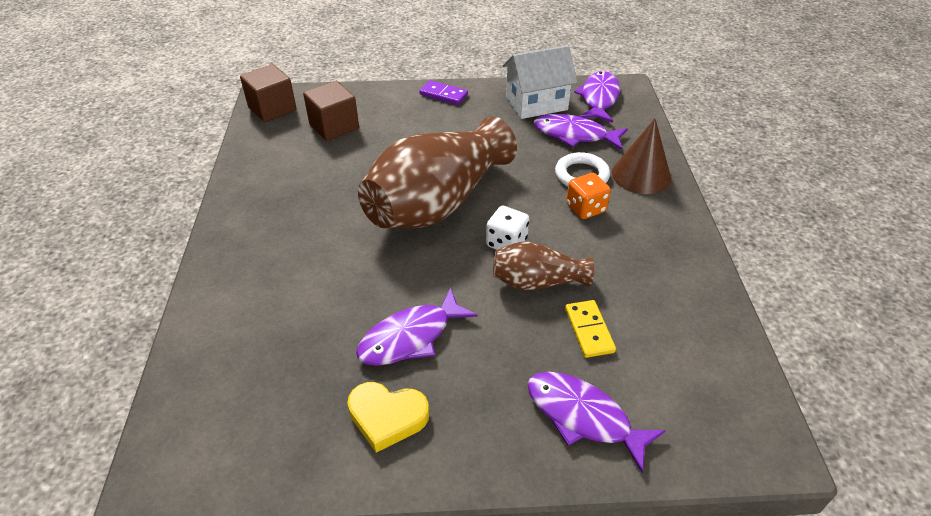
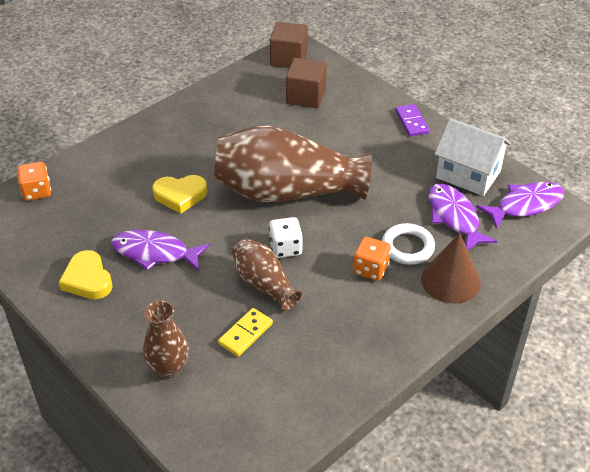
camera: 50 degrees right, 0 degrees up
purple fish [527,372,666,472] -> brown vase [143,301,189,378]
none -> orange dice [17,162,51,201]
none -> yellow heart [152,175,207,214]

